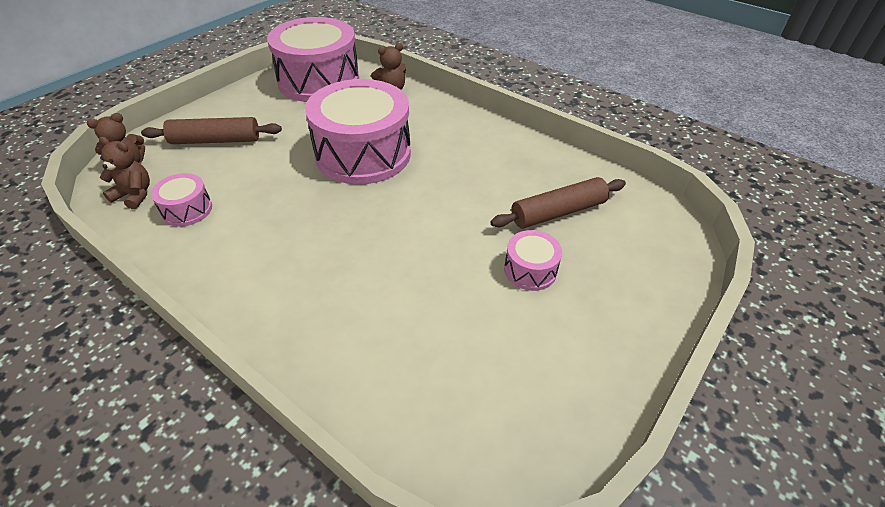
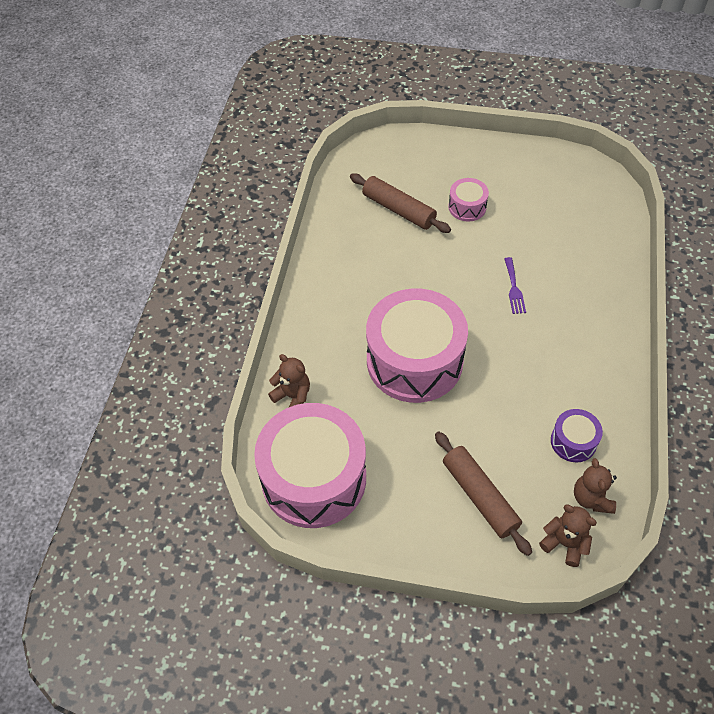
camera: 115 degrees left, 10 degrees up
pink drum [151,173,212,227] -> purple drum [551,409,603,462]
none -> purple fork [504,257,526,314]

